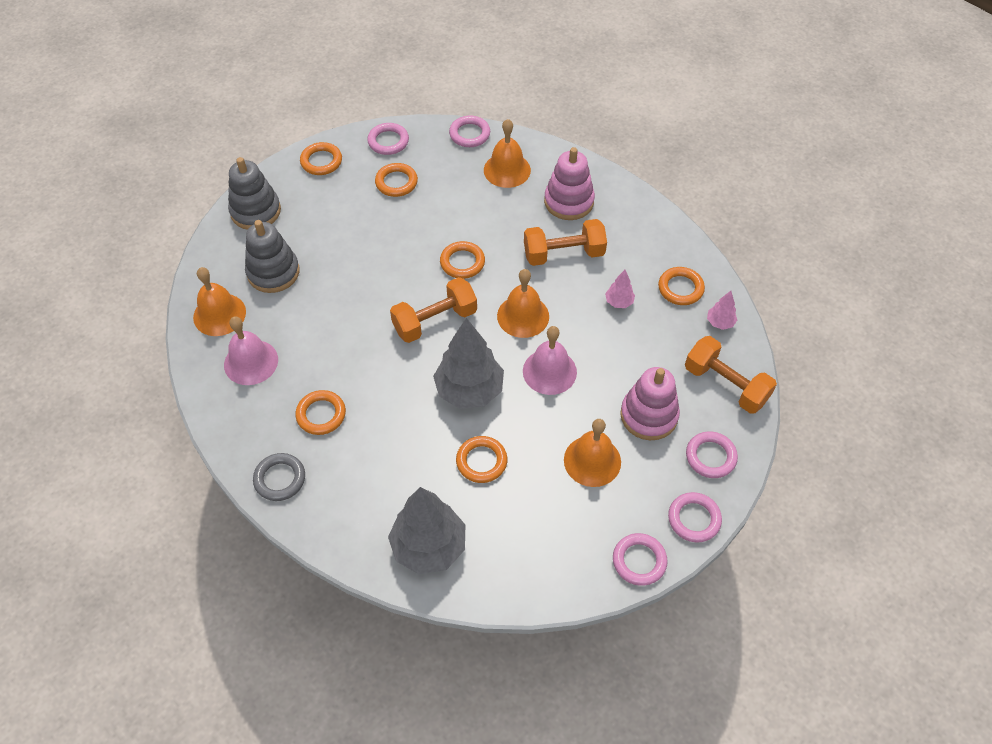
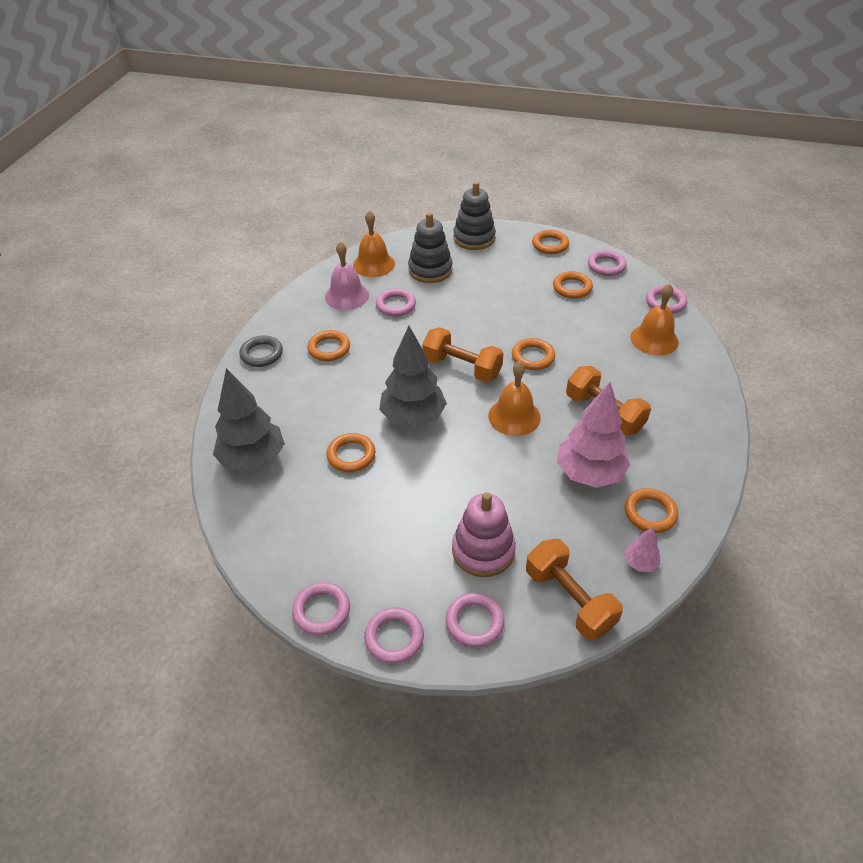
camera: 60 degrees right, 10 degrees down
pink bell [523,326,577,395] -> none
pink stacking toy [544,147,595,220] -> none
orange bell [564,419,621,487] -> none
pink tree [605,270,635,308] -> pink tree [557,382,630,488], size x2.22
orange dumbbell [685,336,777,414] -> orange dumbbell turned 45 degrees counterclockwise [526,539,623,640]
none -> pink ring [376,288,416,317]

